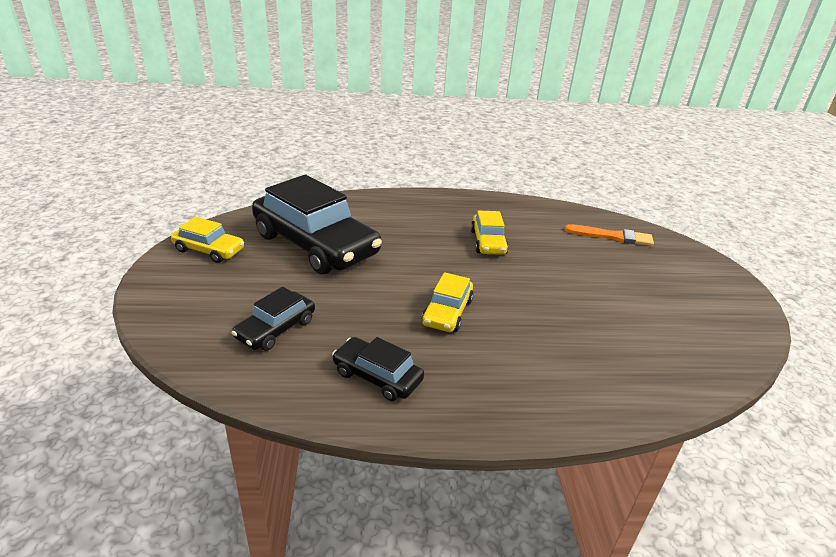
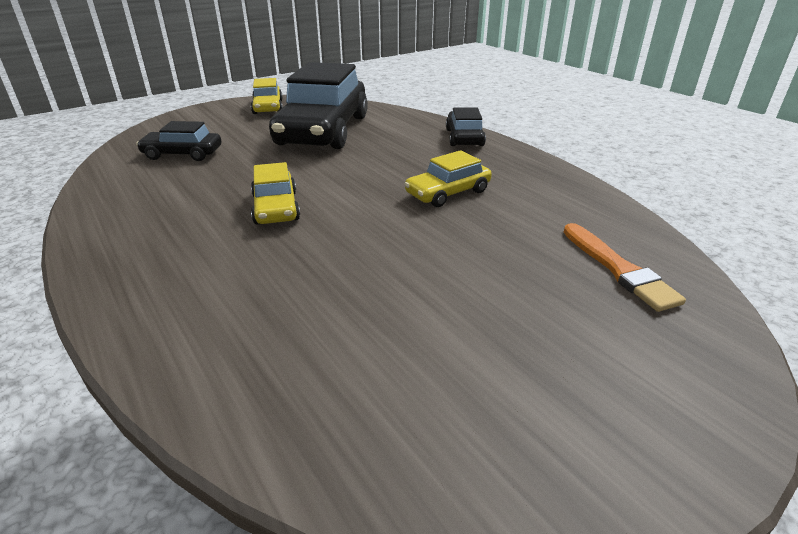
camera: 60 degrees right, 0 degrees up
black car [332,337,424,401] -> black car moved to [446,108,486,146]
yellow car [422,272,474,332] -> yellow car turned 90 degrees counterclockwise [251,162,300,224]

